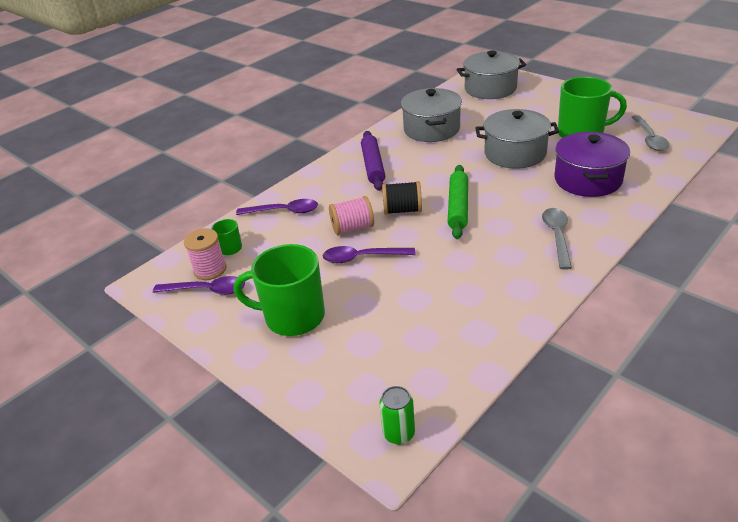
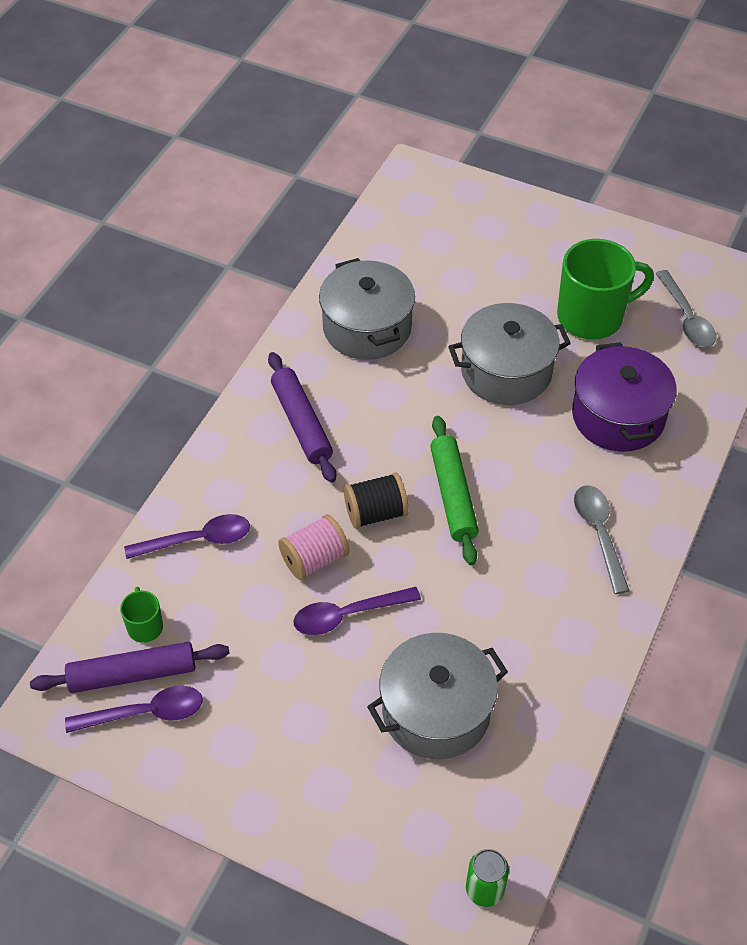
camera: 20 degrees left, 15 degrees up
pink spool [184,228,226,280] -> purple rolling pin [30,642,230,693]
green mug [234,244,325,336] -> none
grey pot [456,50,527,99] -> grey pot moved to [367,633,508,759]

